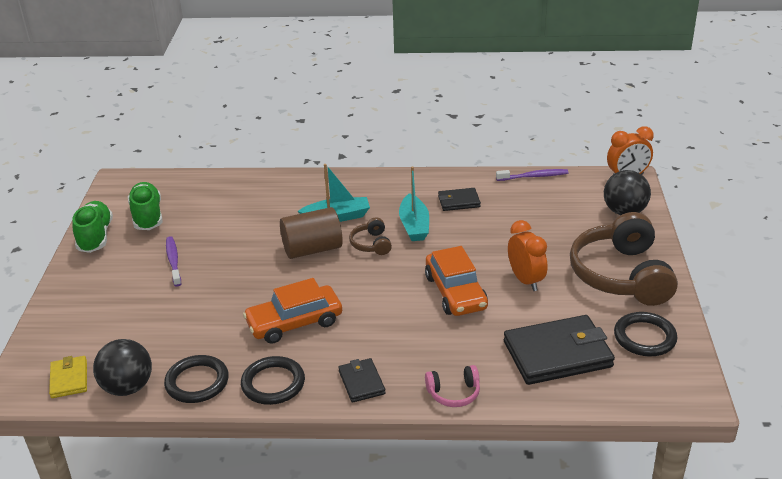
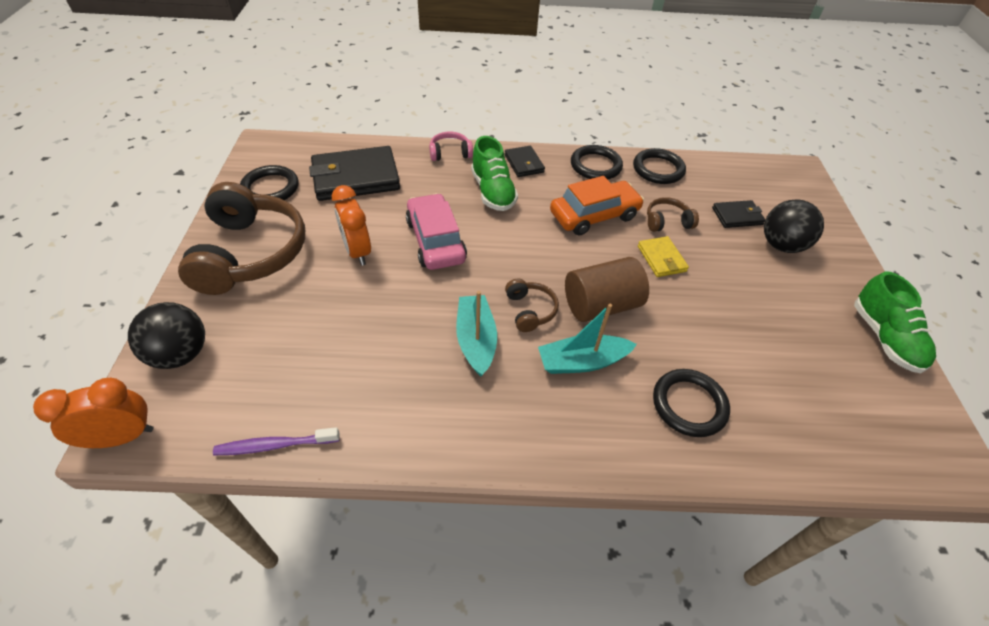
camera: 175 degrees right, 15 degrees up
yellow wallet [49,356,87,398] -> yellow wallet moved to [638,236,689,277]
black ball [93,339,152,396] -> black ball moved to [764,200,824,253]
green shoe [128,182,162,230] -> green shoe moved to [471,136,518,211]
purple toothbrush [166,236,181,287] -> none
orange car [425,246,488,316] -> pink car [406,193,467,270]
black wallet [438,188,481,211] -> black wallet moved to [712,200,765,228]
none -> brown headphones [647,197,699,232]
none -> black ring [653,369,730,437]

